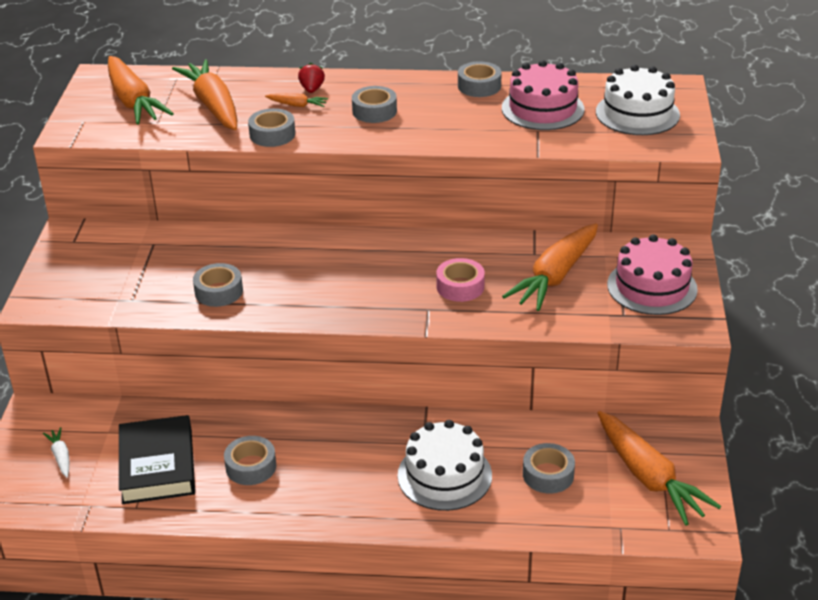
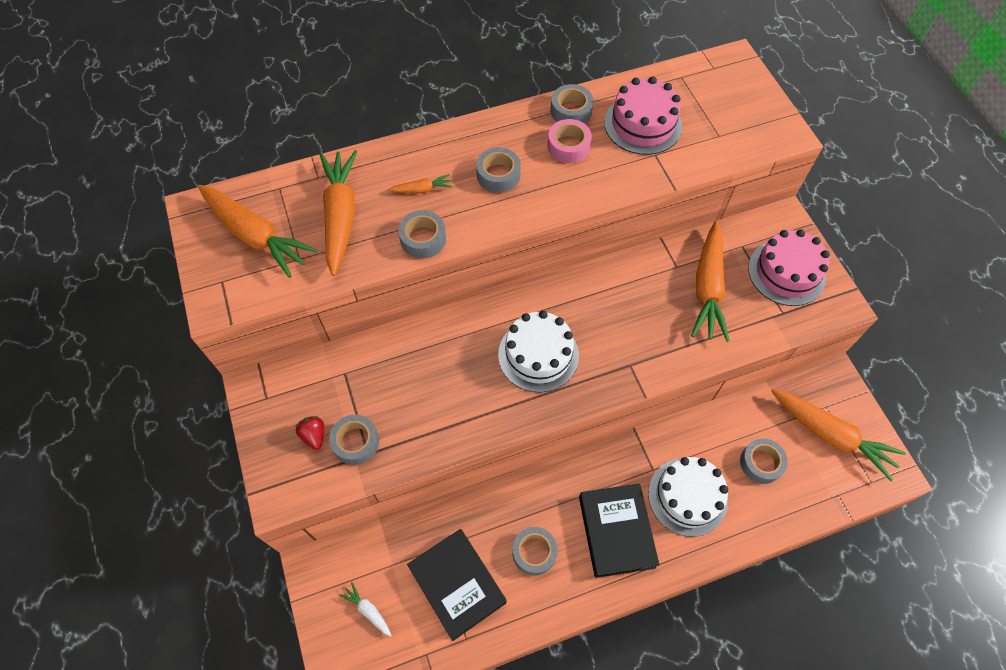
camera: 25 degrees left, 25 degrees up
orange carrot [172,59,237,130] -> orange carrot turned 45 degrees clockwise [319,150,357,276]
grey tape [193,263,243,307] -> grey tape moved to [329,415,379,465]
red strawberry [298,63,325,93] -> red strawberry moved to [295,416,324,450]
pink tape [436,258,485,302] -> pink tape moved to [548,119,592,163]
white cake [596,65,680,135] -> white cake moved to [498,311,579,393]
none -> black book [579,483,659,578]

